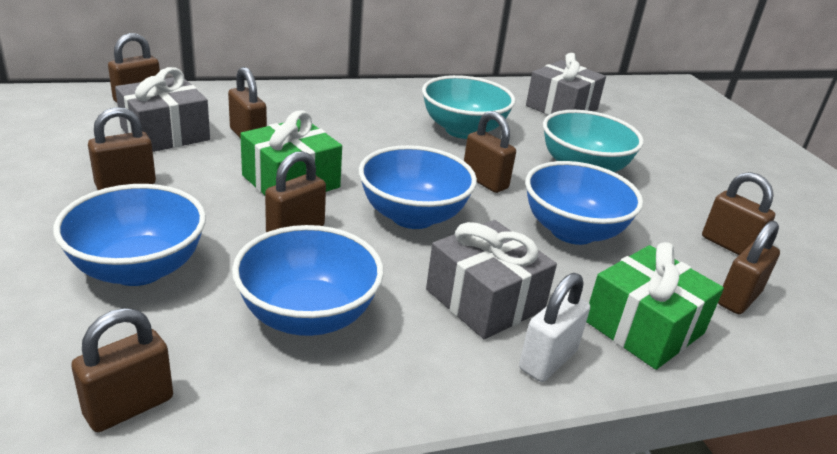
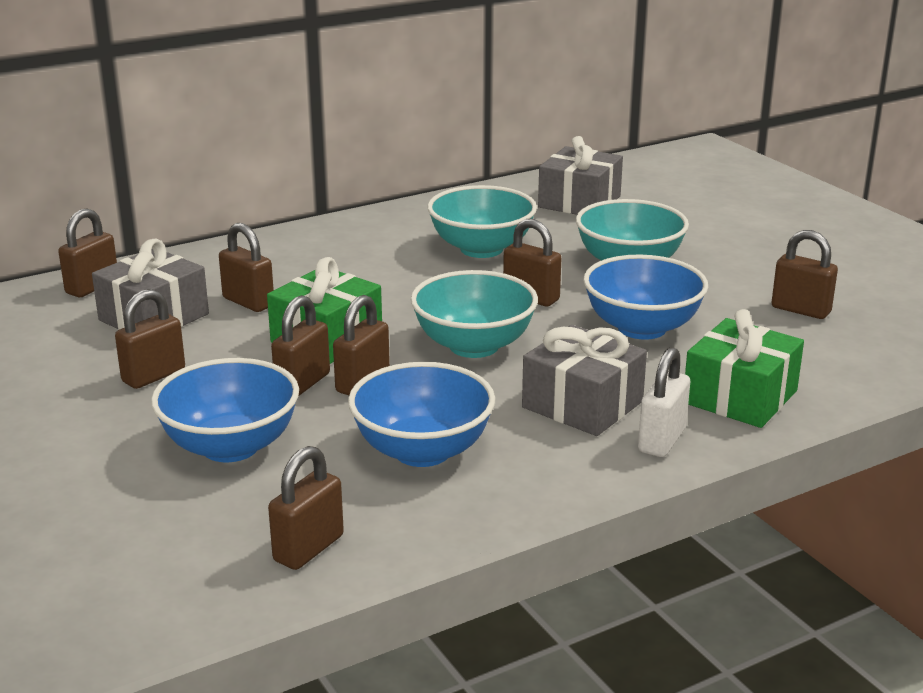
camera: 10 degrees left, 5 degrees down
blue bowl [359,145,477,229] -> turquoise bowl [411,270,538,358]
brown padlock [718,221,780,314] -> brown padlock moved to [271,295,330,396]

